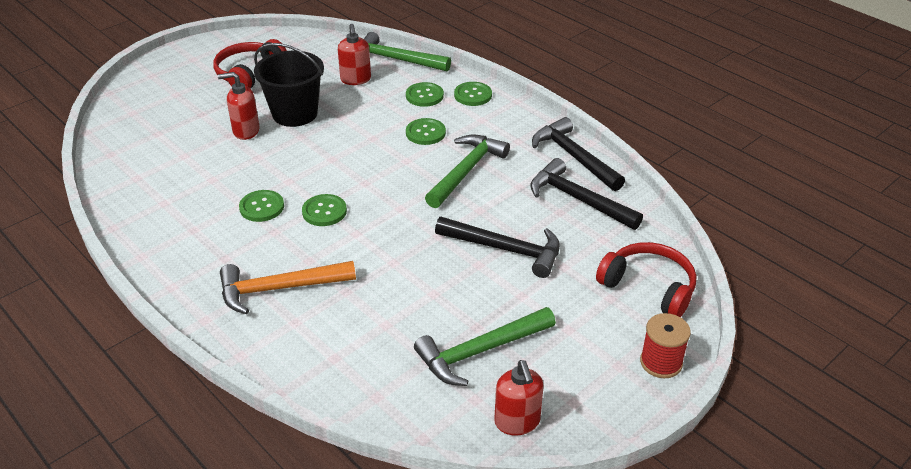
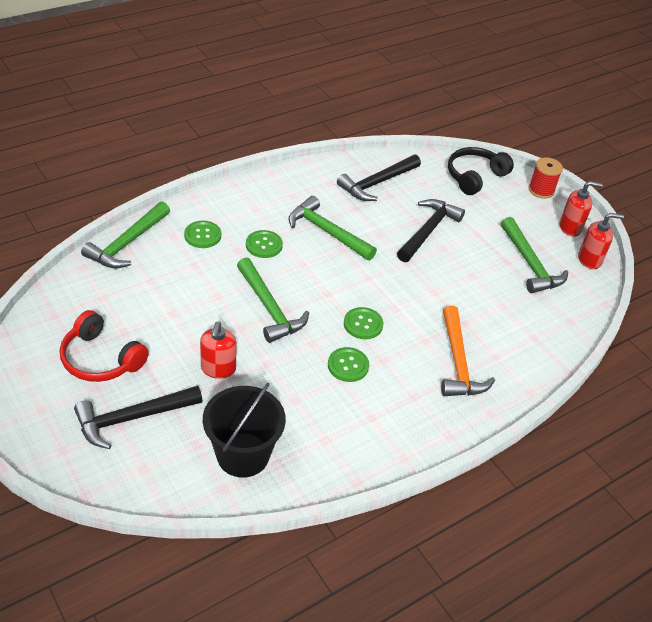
camera: 85 degrees left, 5 degrees up
black bucket [254,43,324,127] -> black bucket moved to [203,383,286,477]
red soap dispenser [338,24,371,85] -> red soap dispenser moved to [559,181,603,237]
green button [454,82,492,106] -> none
black hammer [532,117,625,191] -> black hammer moved to [74,386,203,449]
red headphones [596,242,696,317] -> black headphones [448,147,514,195]
none -> green hammer [237,258,309,343]

